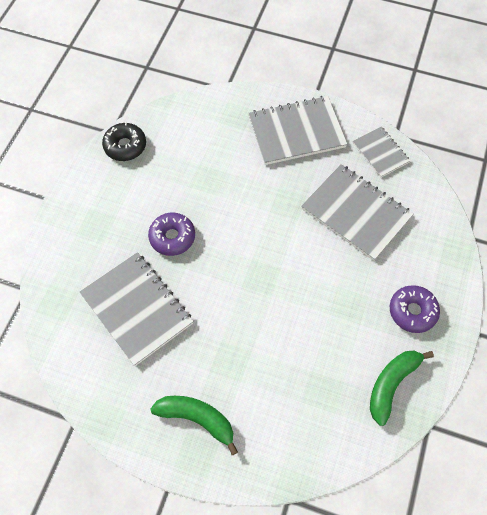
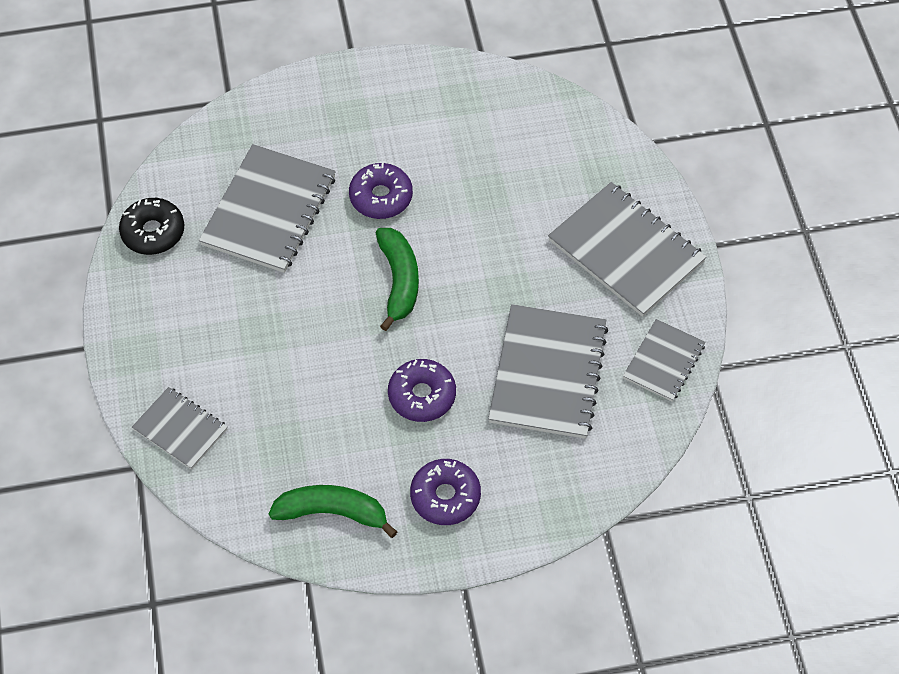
camera: 60 degrees right, 5 degrees down
black donut [102,122,146,161] -> black donut moved to [119,198,184,255]
green banana [150,396,238,455] -> green banana moved to [376,228,419,331]
none -> grey notebook [132,387,228,470]
none -> purple donut [388,359,456,422]

